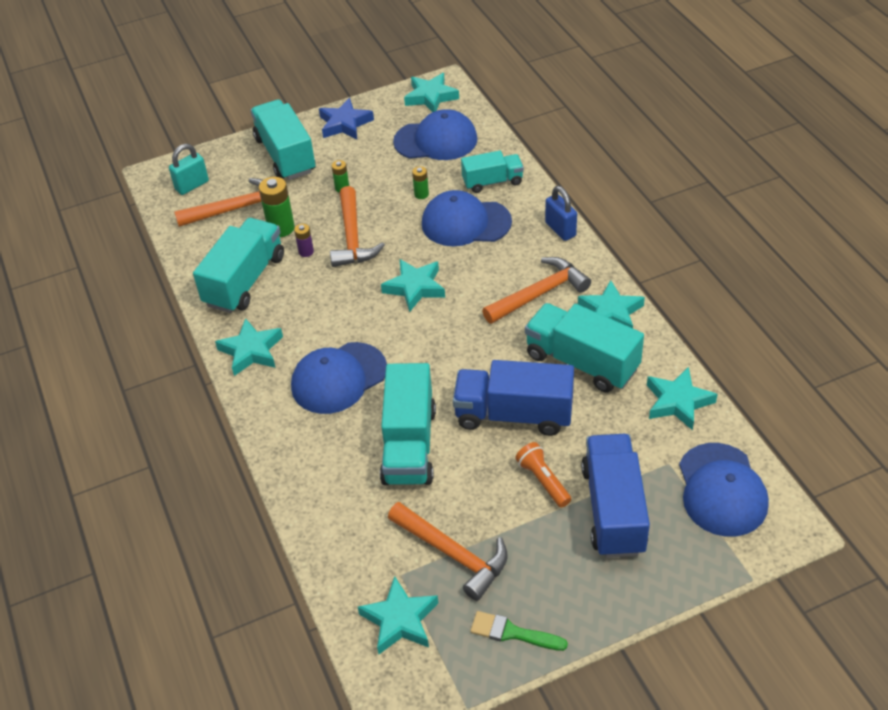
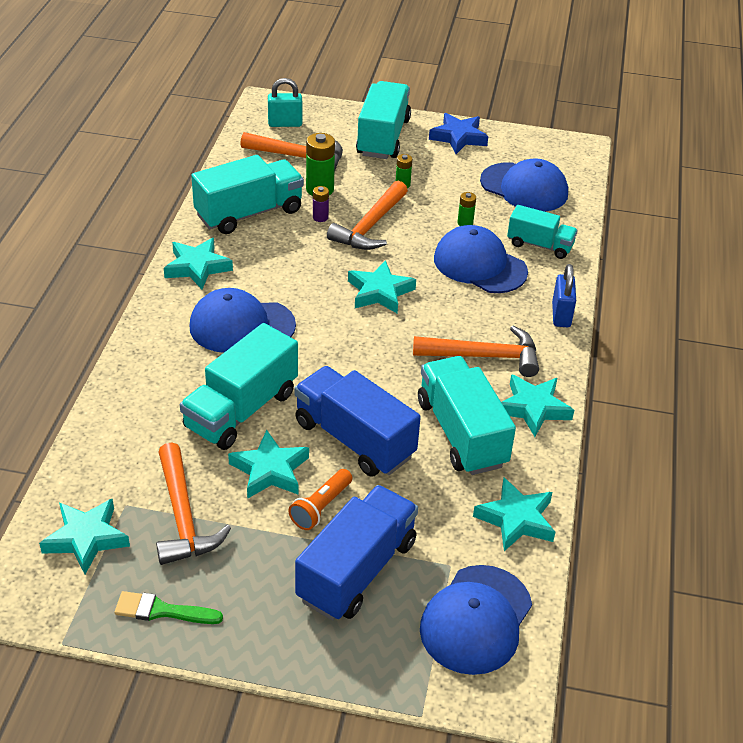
camera: 30 degrees right, 5 degrees down
turquoise star [404,73,459,112] -> turquoise star moved to [228,430,309,499]
green brush [470,611,568,651] -> green brush turned 45 degrees counterclockwise [114,591,223,624]
orange flashlight [515,442,571,507] -> orange flashlight turned 150 degrees counterclockwise [288,469,352,530]

